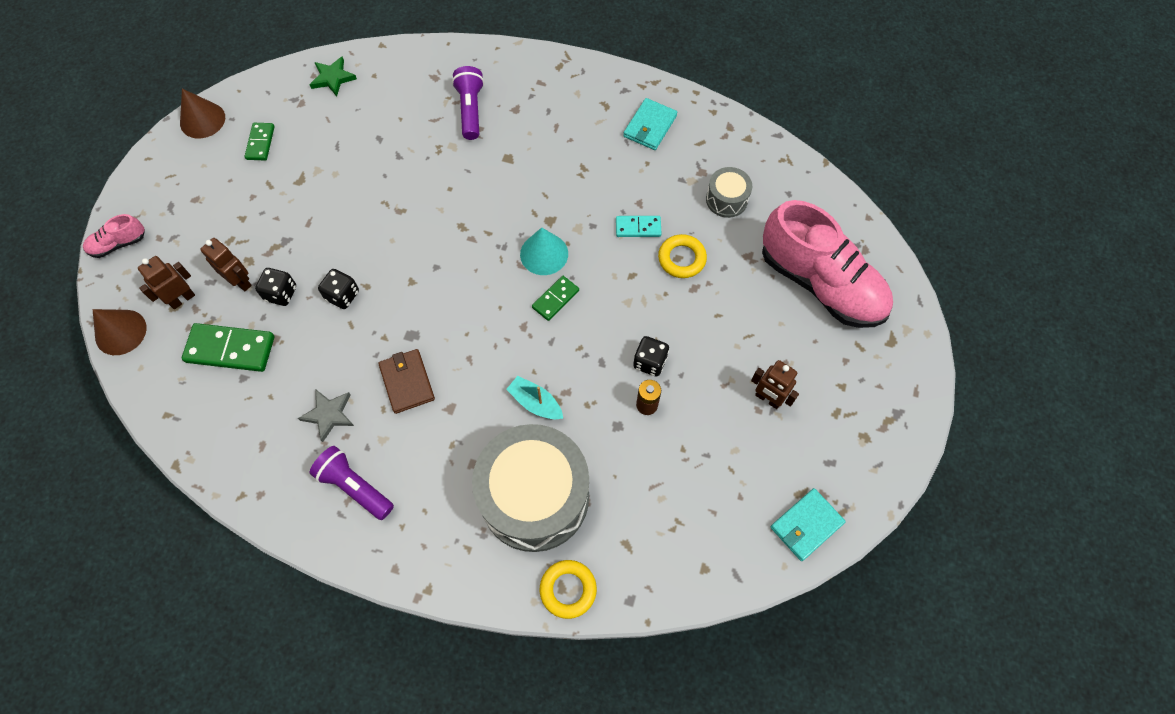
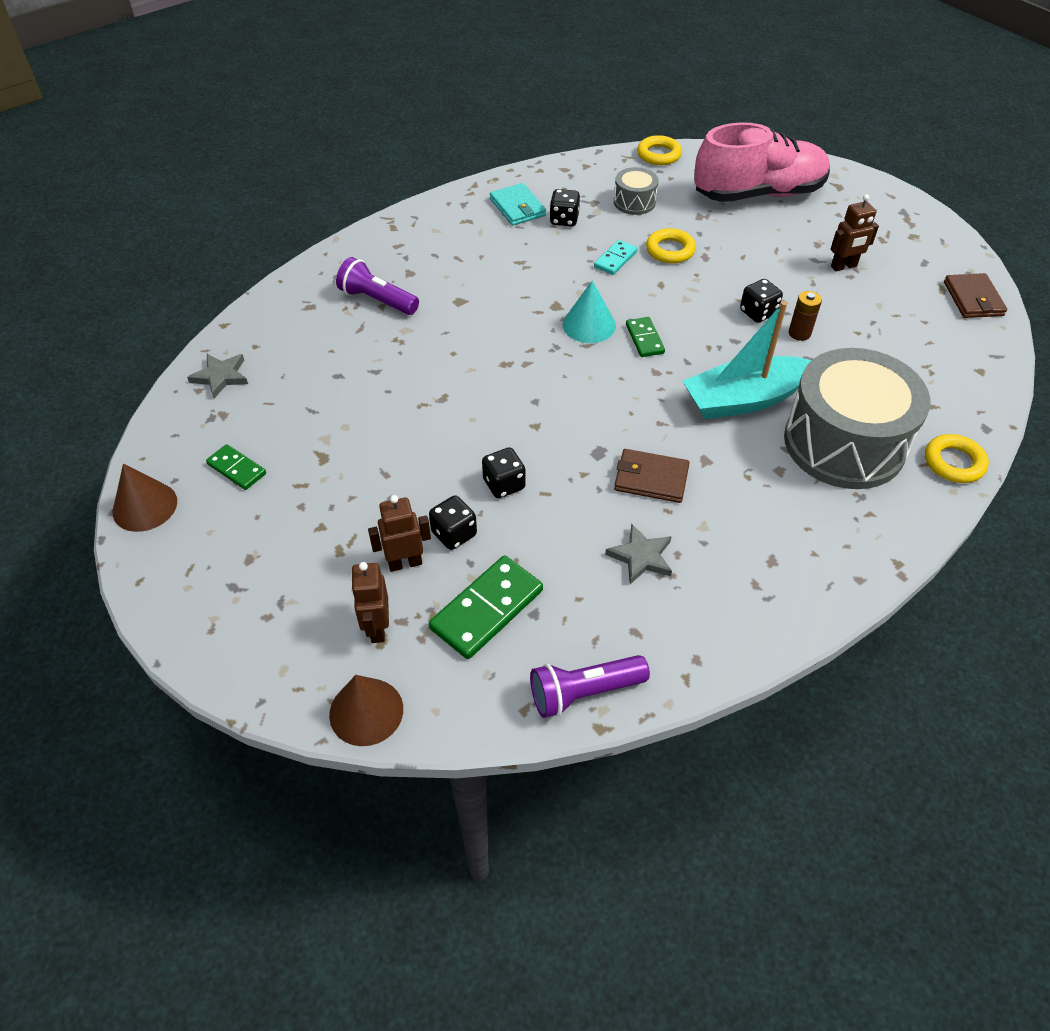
camera: 55 degrees left, 15 degrees down
pink shoe [83,214,145,258] -> none
green star [309,56,357,96] -> grey star [187,354,248,398]
purple flashlight [310,446,394,520] -> purple flashlight moved to [530,655,650,718]
turquoise boat [506,376,563,419] -> turquoise boat [683,301,811,420], size x1.98
turquoise wallet [770,488,846,561] -> brown wallet [944,273,1007,318]
none -> black dice [549,189,580,226]
none -> yellow ring [637,135,682,165]

